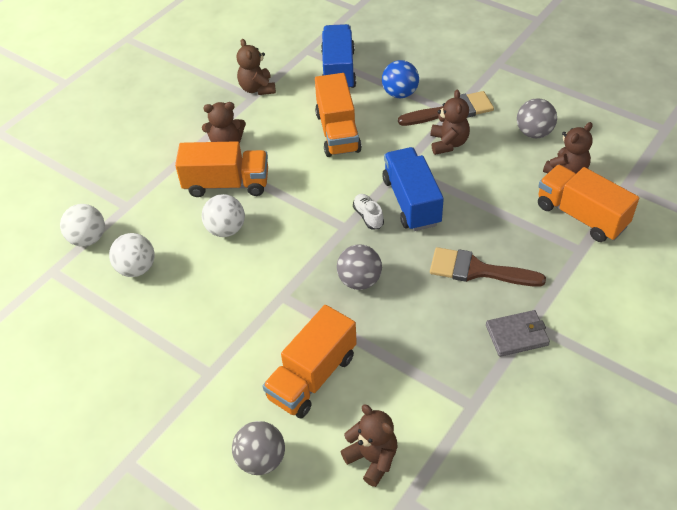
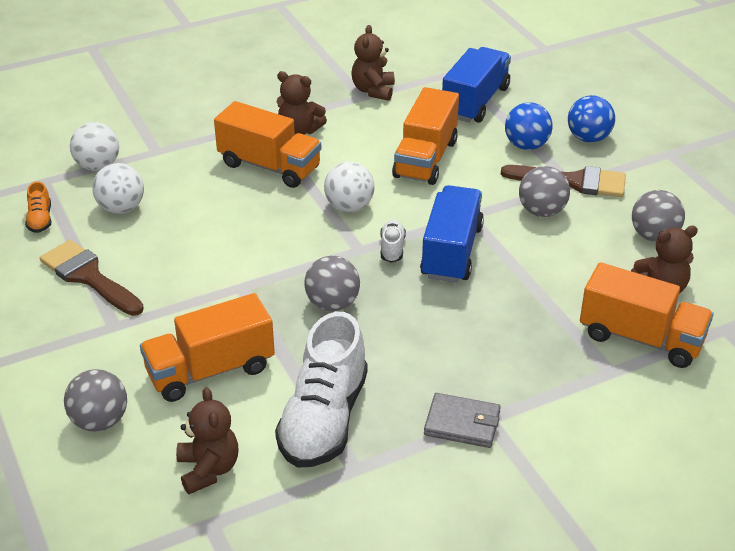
camera: 25 degrees right, 10 degrees down
white ball [202,194,245,237] -> white ball moved to [324,162,375,212]
brown brush [430,247,546,287] -> brown brush moved to [40,240,144,316]
brown teddy bear [431,89,470,155] -> grey ball [519,166,570,217]
orange truck [538,165,639,242] -> orange truck turned 135 degrees clockwise [580,262,713,368]
none -> orange shoe [25,181,51,233]
none -> white shoe [275,312,368,468]
none -> blue ball [568,95,615,143]

